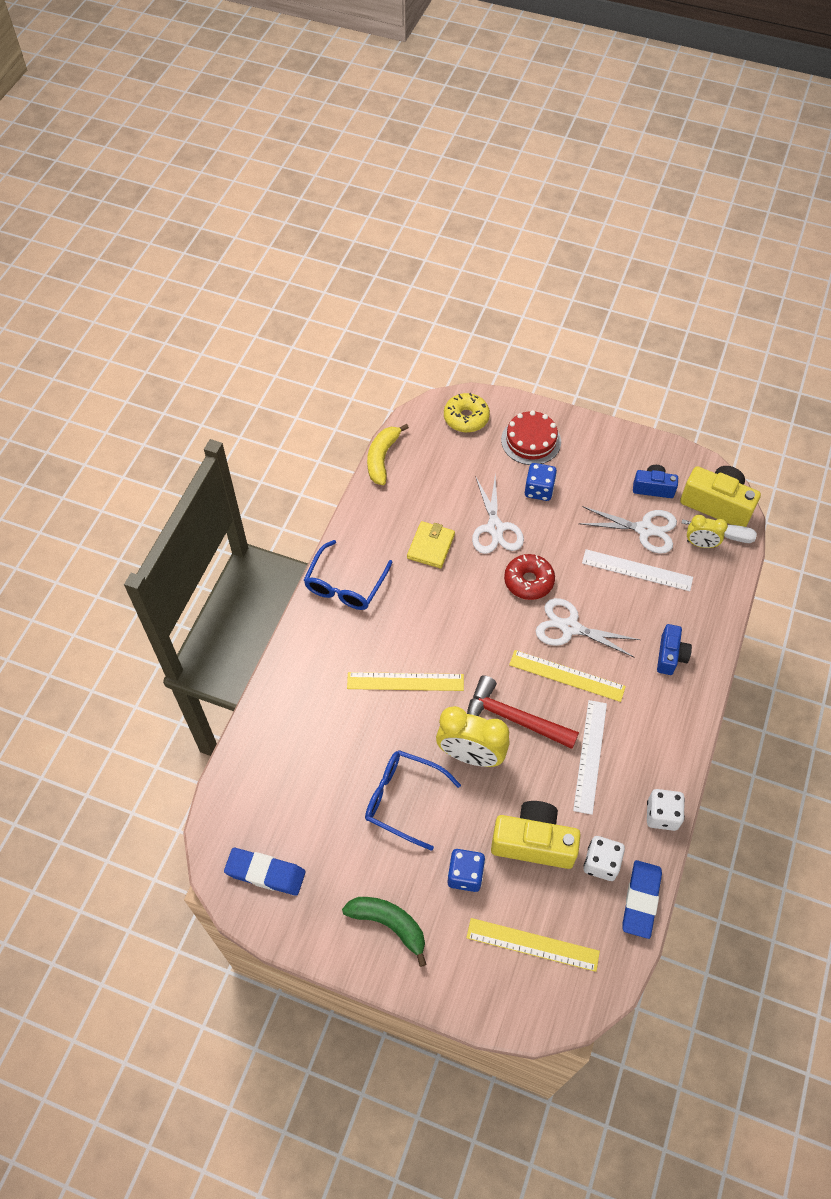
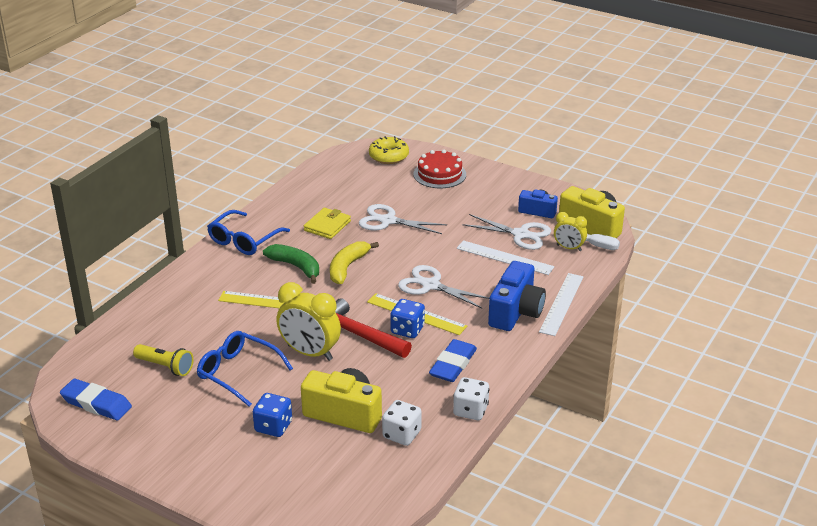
camera: 10 degrees right, 25 degrees down
green banana [342,897,427,967] -> green banana moved to [263,244,319,284]
yellow banana [367,424,409,485] -> yellow banana moved to [330,241,379,284]
yellow ruler [466,918,600,972] -> none
white scissors [472,475,524,554] -> white scissors turned 105 degrees clockwise [359,204,447,234]
red donut [504,554,555,600] -> none
blue dice [525,463,557,501] -> blue dice moved to [390,299,425,338]
white ruler [573,700,607,815] -> white ruler moved to [539,273,584,336]
blue eraser [622,860,662,939] -> blue eraser moved to [429,339,477,382]
blue camera [657,624,692,675] -> blue camera [488,261,546,331], size x1.67
none -> yellow flashlight [133,344,194,376]

